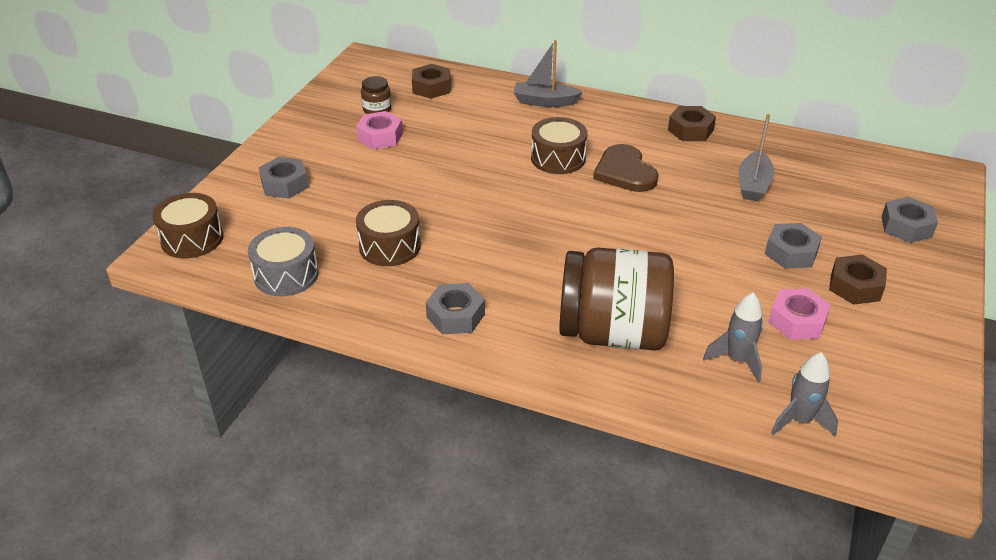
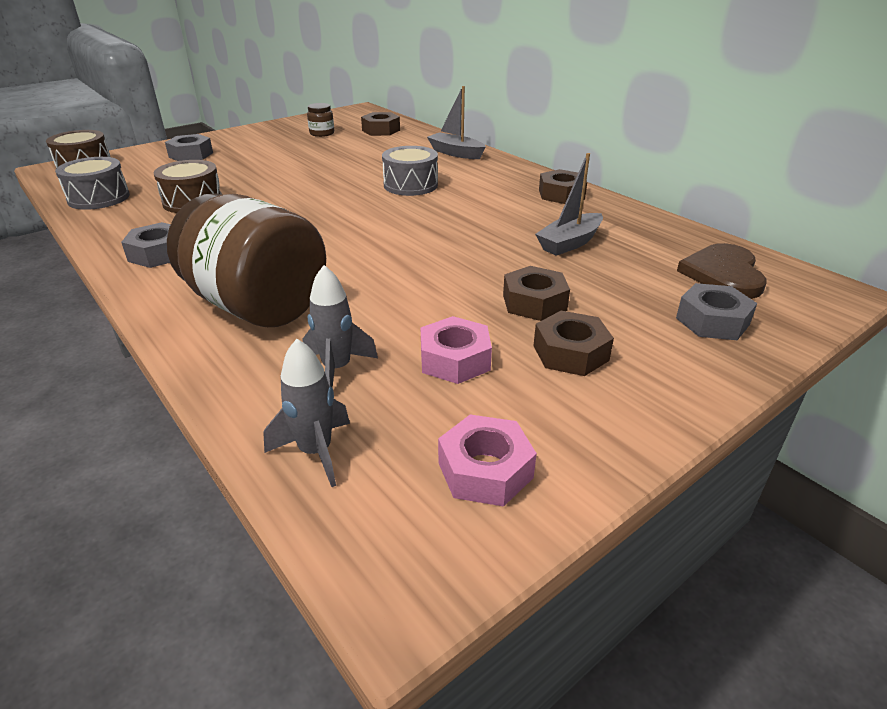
camera: 30 degrees right, 5 degrees down
pink nut [356,111,403,150] -> pink nut moved to [438,414,537,507]
brown drum [531,117,587,174] -> grey drum [382,146,438,196]
brown heart [593,144,659,192] -> brown heart moved to [677,243,767,299]
grey nut [765,223,822,269] -> brown nut [503,266,570,321]

